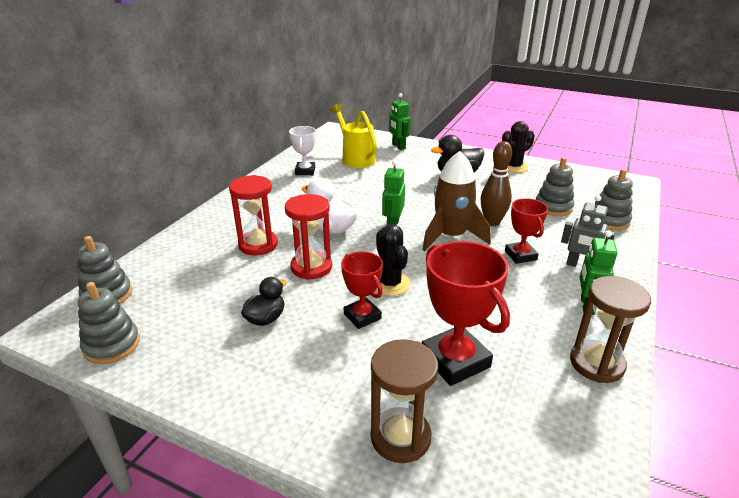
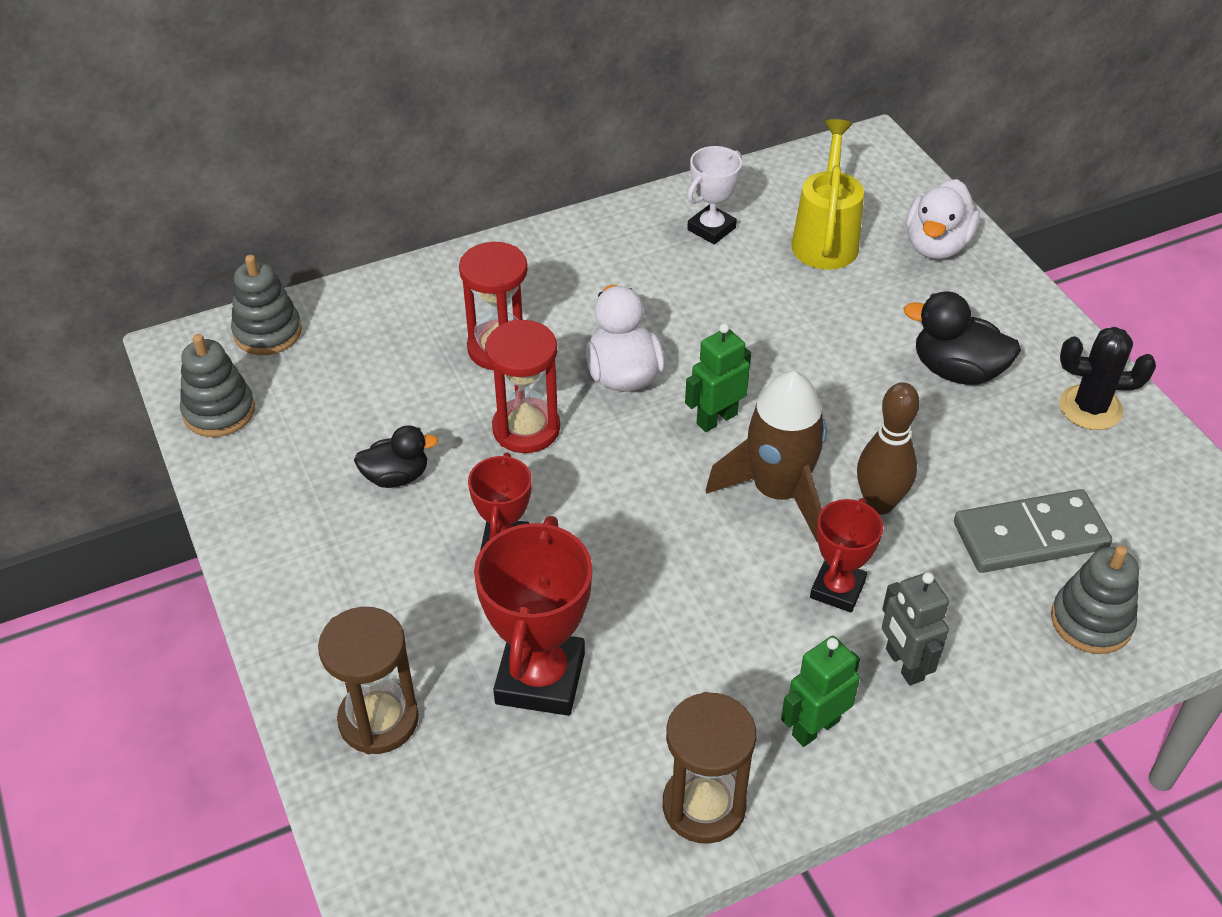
camera: 40 degrees right, 15 degrees up
black cactus [375,224,411,296] -> none
green robot [389,93,410,150] -> white duck [906,179,980,259]
grey stacking toy [536,157,574,216] -> grey domino [954,489,1112,573]

